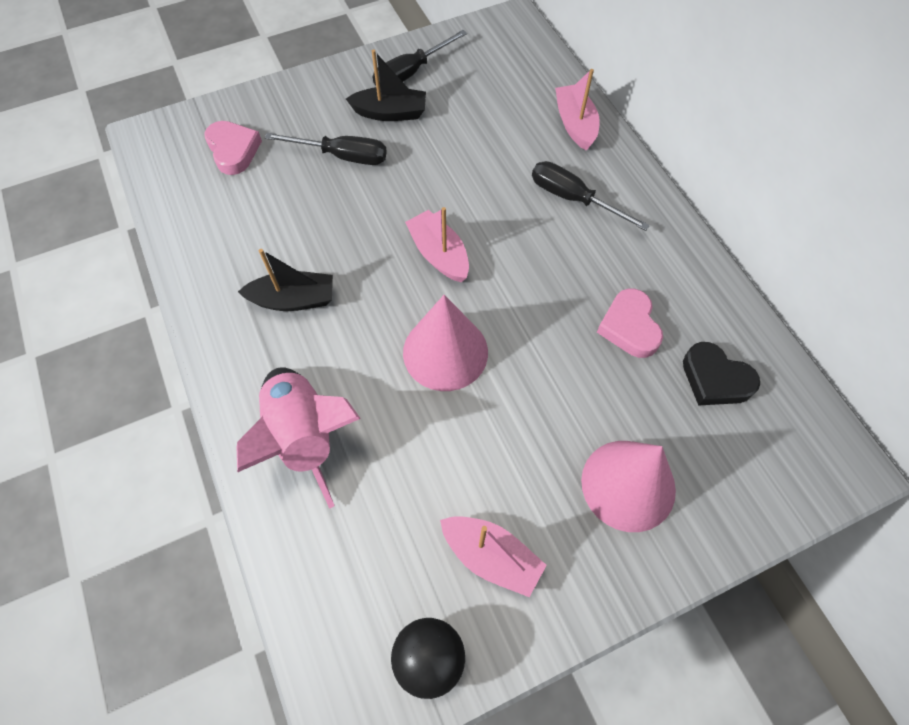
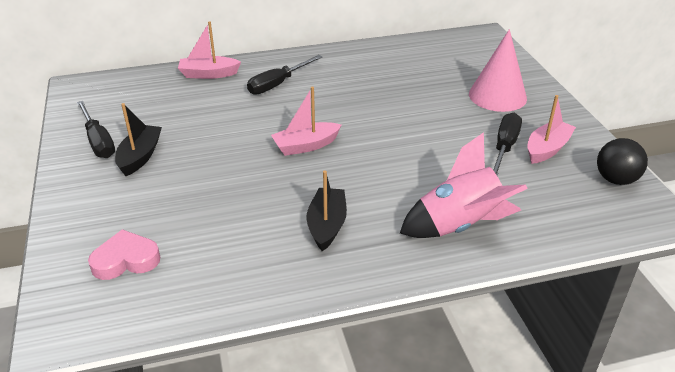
camera: 80 degrees left, 25 degrees down
black screwdriver [265,133,387,165] -> black screwdriver moved to [493,113,522,176]
pink cone [403,295,488,391] -> none
pink heart [597,289,663,358] -> none
black heart [683,342,760,406] -> none

